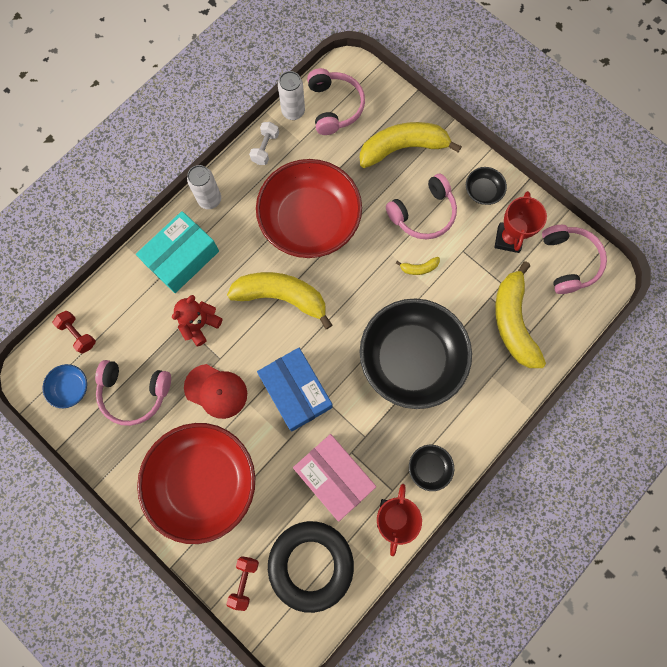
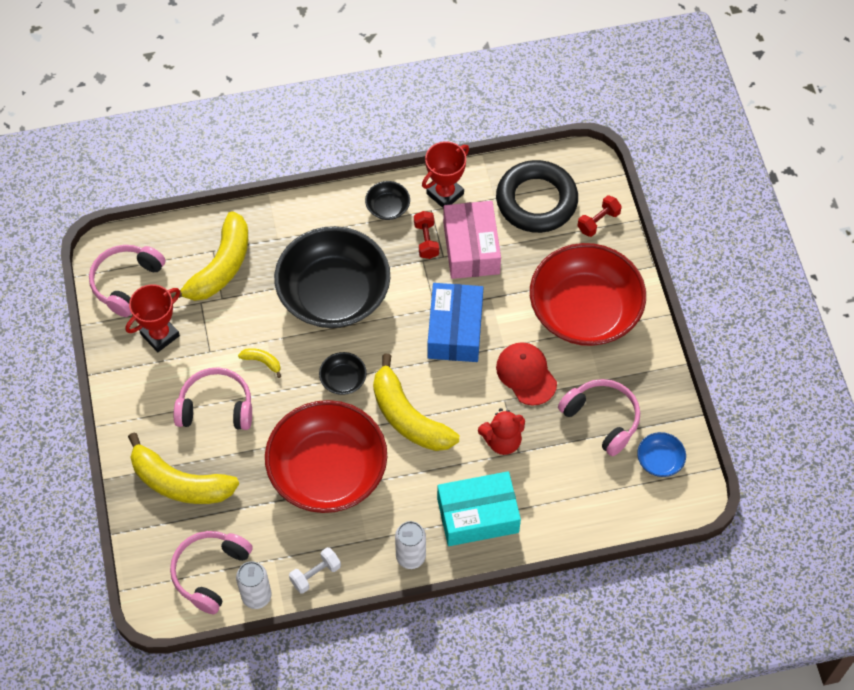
camera: 145 degrees left, 15 degrees down
red dumbbell [53,311,96,354] -> red dumbbell moved to [414,211,439,259]
black bowl [466,167,507,205] -> black bowl moved to [319,352,367,395]

